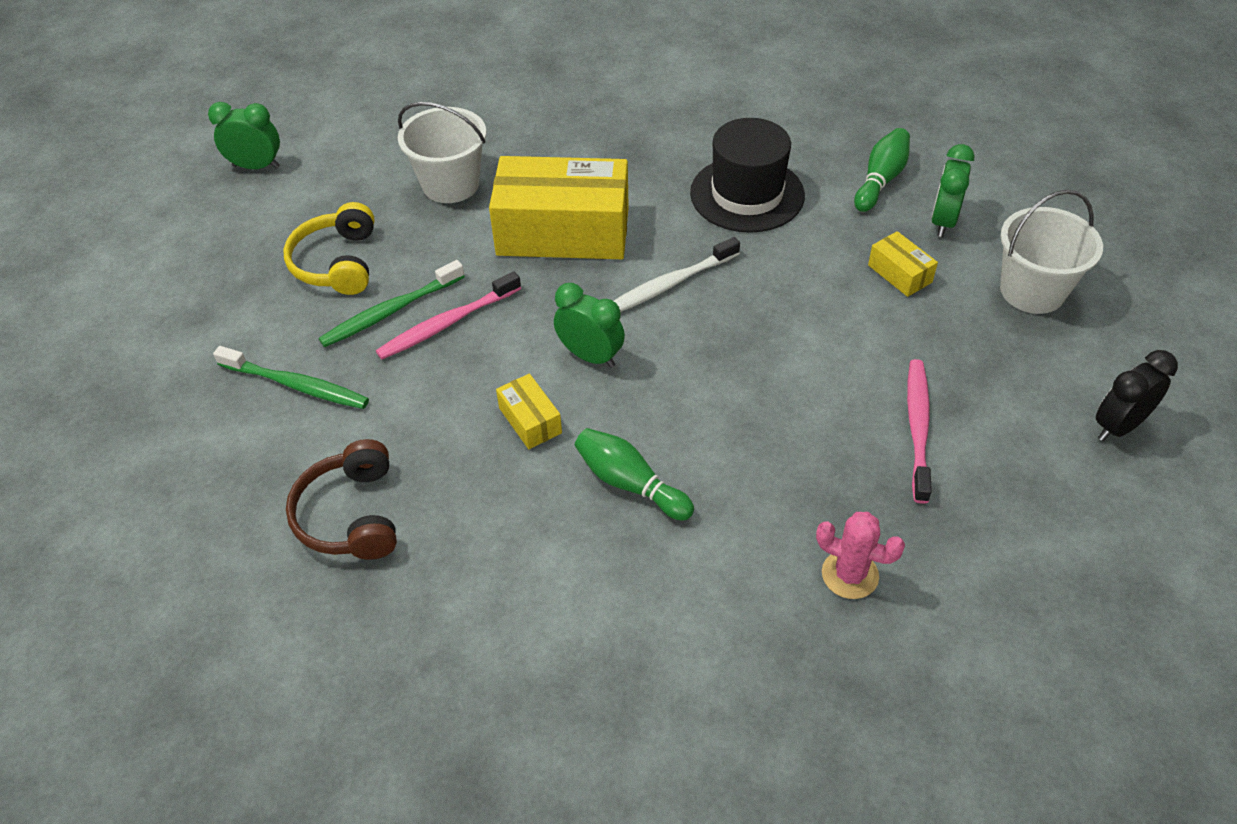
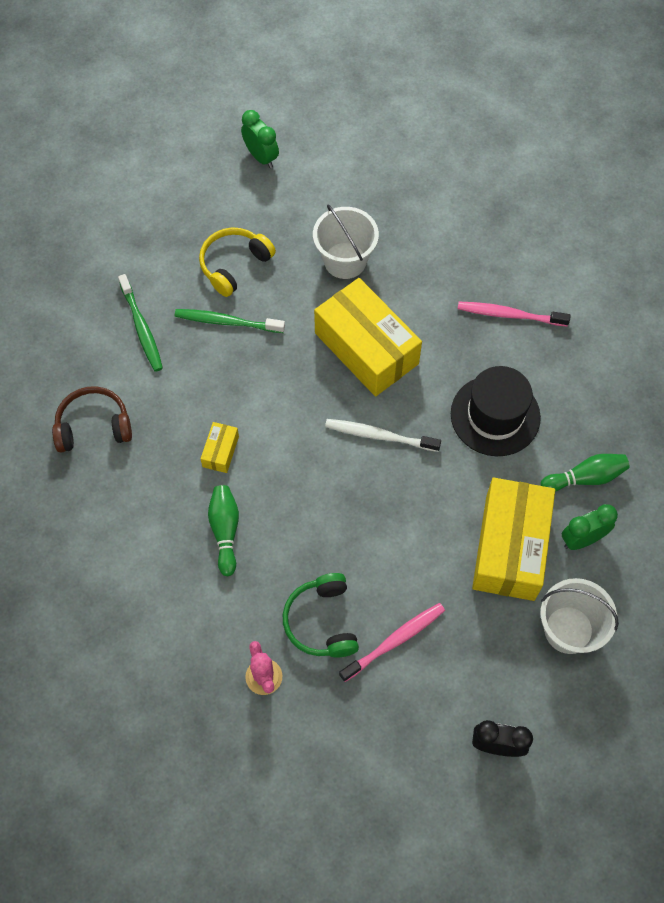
camera: 45 degrees right, 15 degrees up
brown headphones [286,439,397,560] -> brown headphones turned 45 degrees clockwise [52,386,132,452]
pink toothbrush [376,271,521,359] -> pink toothbrush moved to [458,302,571,326]
green clock [554,283,625,368] -> none
yellow box [868,231,938,297] -> yellow box [472,478,555,601], size x2.34
none -> green headphones [283,573,359,658]

